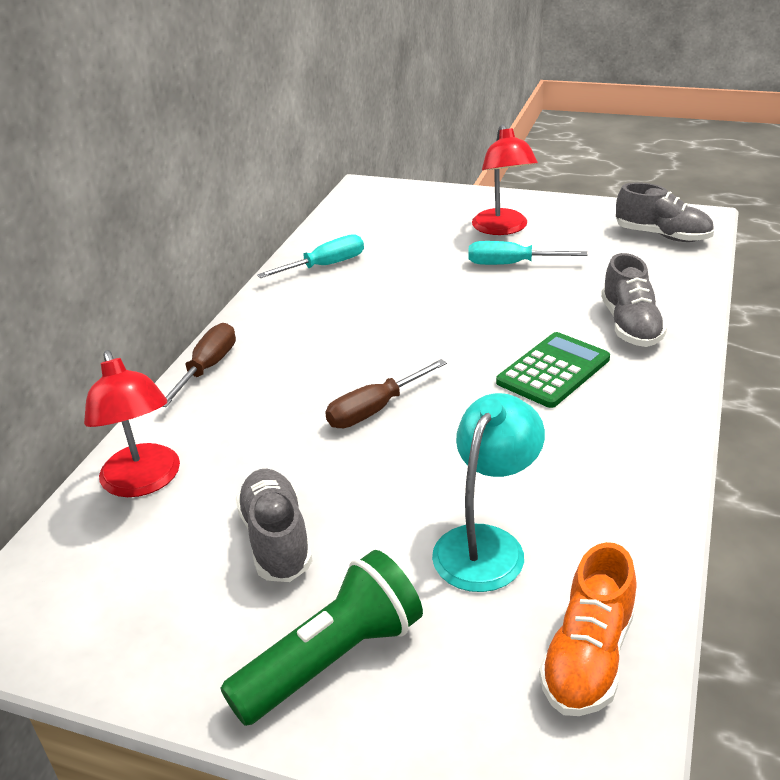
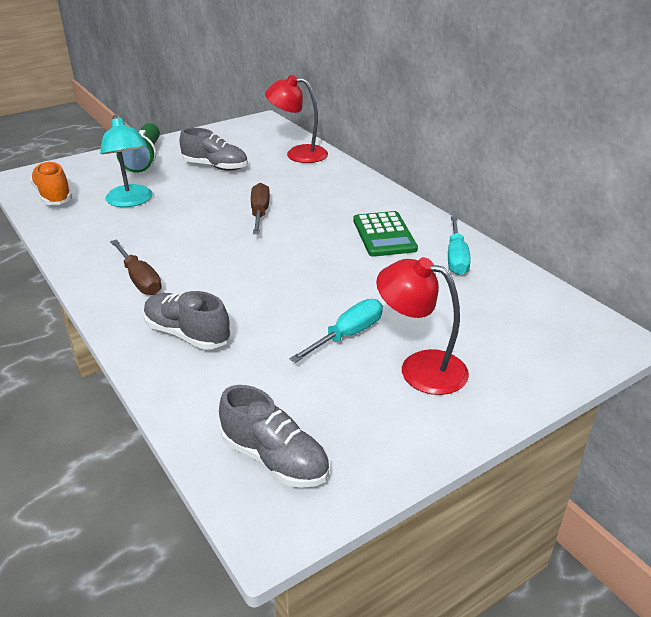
camera: 125 degrees right, 0 degrees up
brown screwdriver [162,323,236,407] -> brown screwdriver moved to [110,240,162,295]
green calculator [496,332,610,408] -> green calculator moved to [353,211,418,257]
grey shoe [616,182,714,242] -> grey shoe turned 120 degrees counterclockwise [219,385,329,488]

